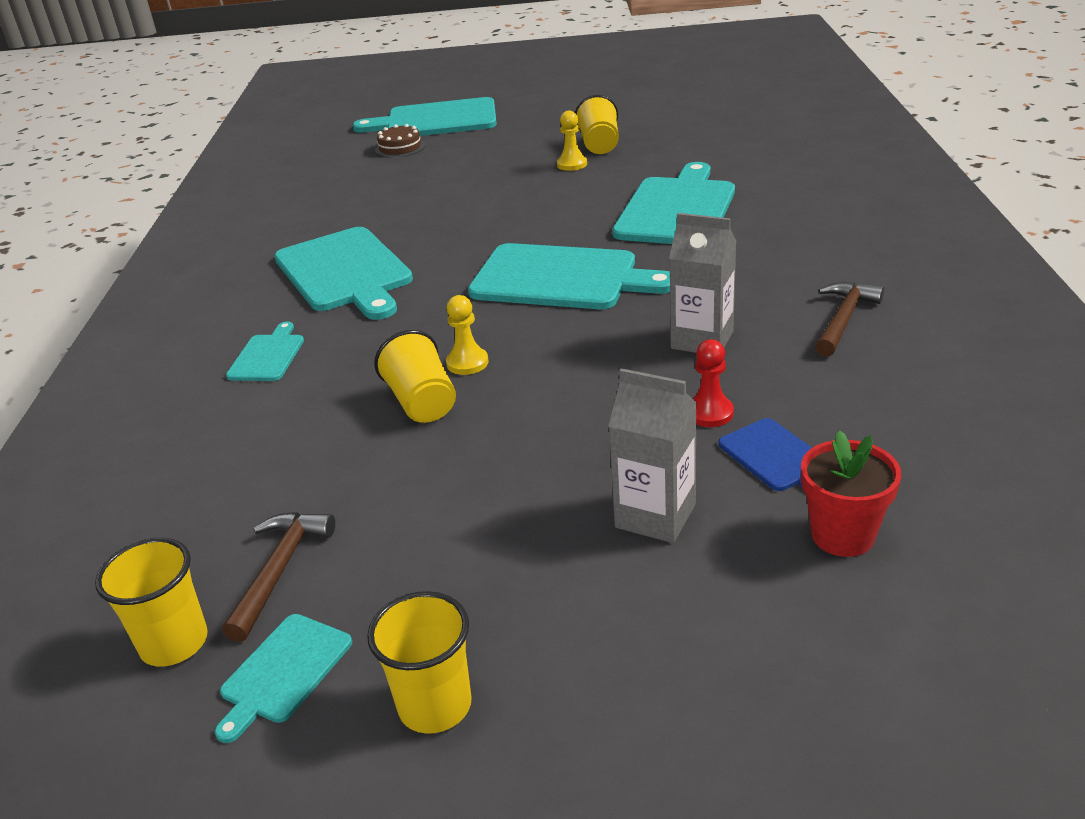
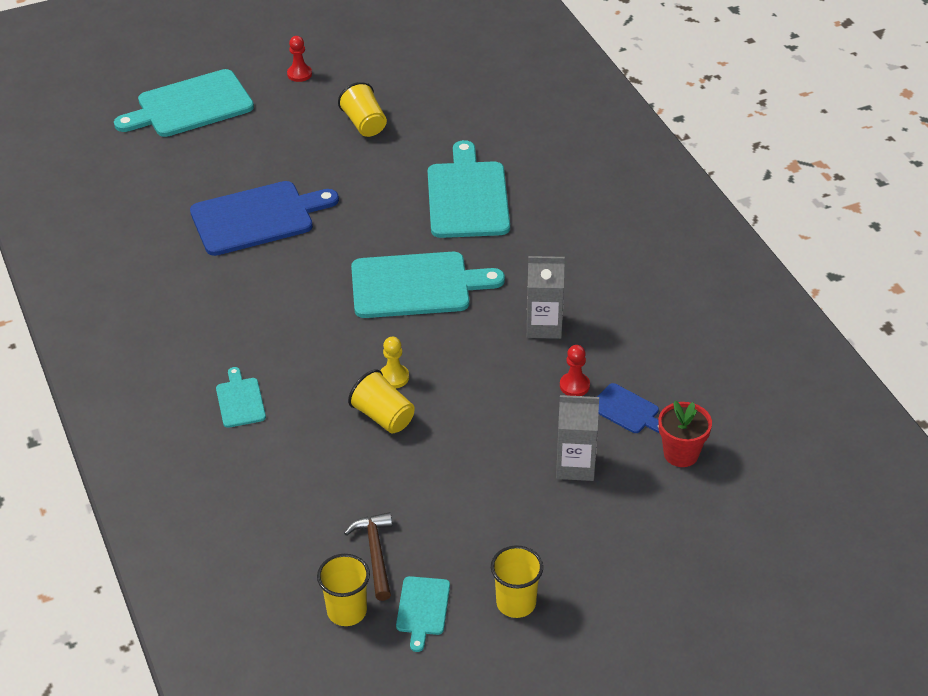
camera: 25 degrees left, 10 degrees up
turquoise cutting board [274,227,413,320] -> none
brown cake [375,124,425,158] -> none
yellow pawn [557,110,587,171] -> none
brown hammer [815,282,884,357] -> none
none -> blue cutting board [190,181,339,256]
none -> red pawn [287,36,312,82]

